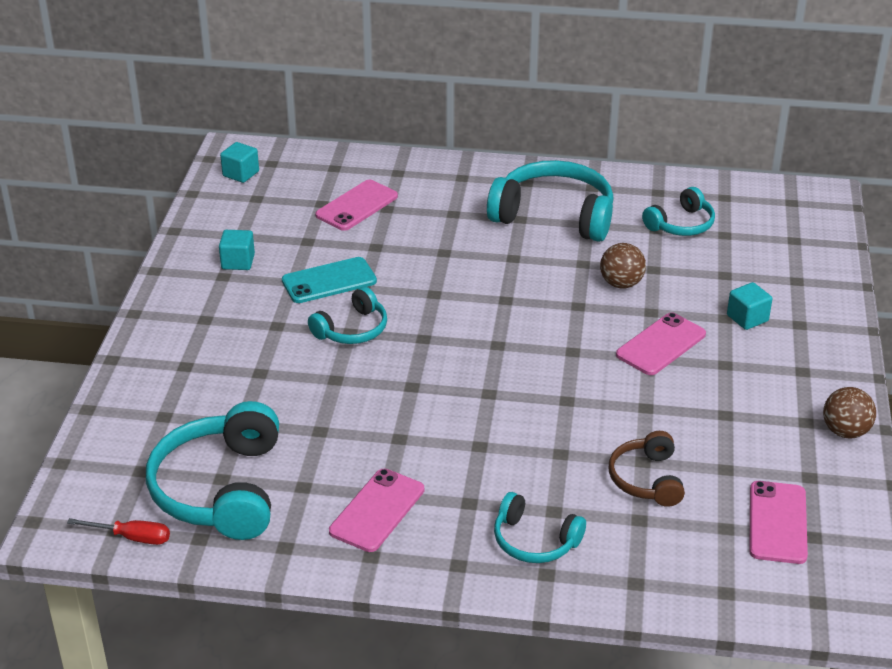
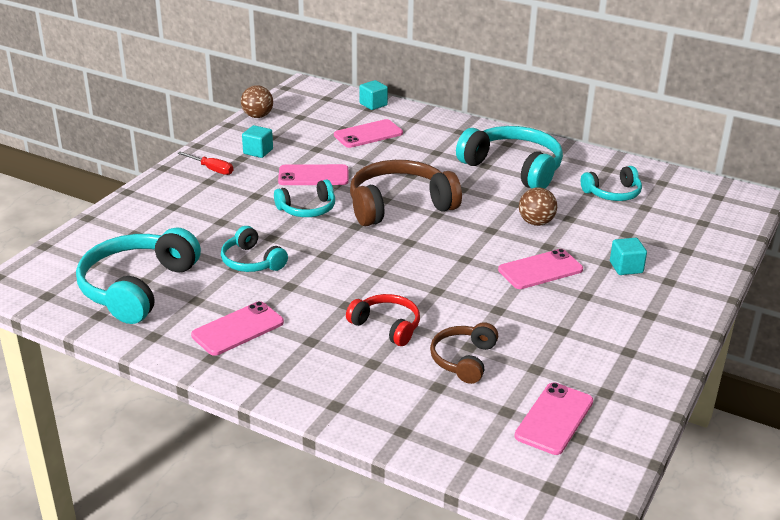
camera: 20 degrees right, 5 degrees down
red screwdriver [67,518,170,545] -> red screwdriver moved to [178,152,233,175]
turquoise cube [220,142,259,183] -> turquoise cube moved to [360,80,388,110]
turquoise phone [282,257,377,303] -> pink phone [278,164,349,185]
turquoise headphones [494,492,586,563] -> turquoise headphones moved to [221,226,288,272]
brown ball [823,387,876,439] -> brown ball moved to [241,85,273,118]
none -> red headphones [346,294,420,346]
none -> brown headphones [350,160,462,226]

